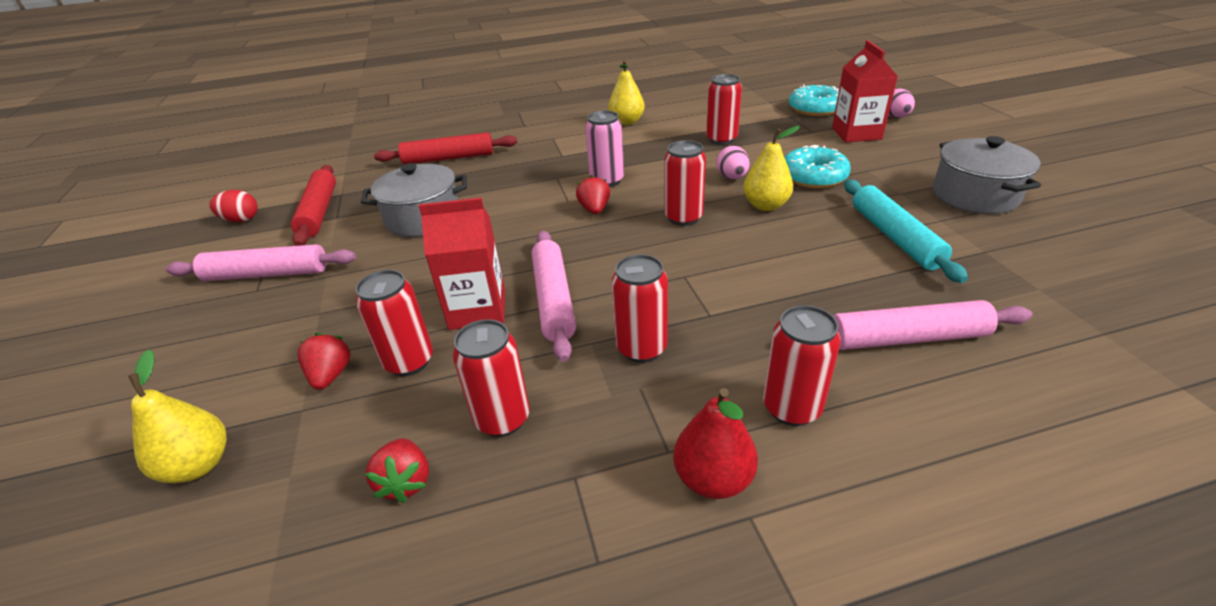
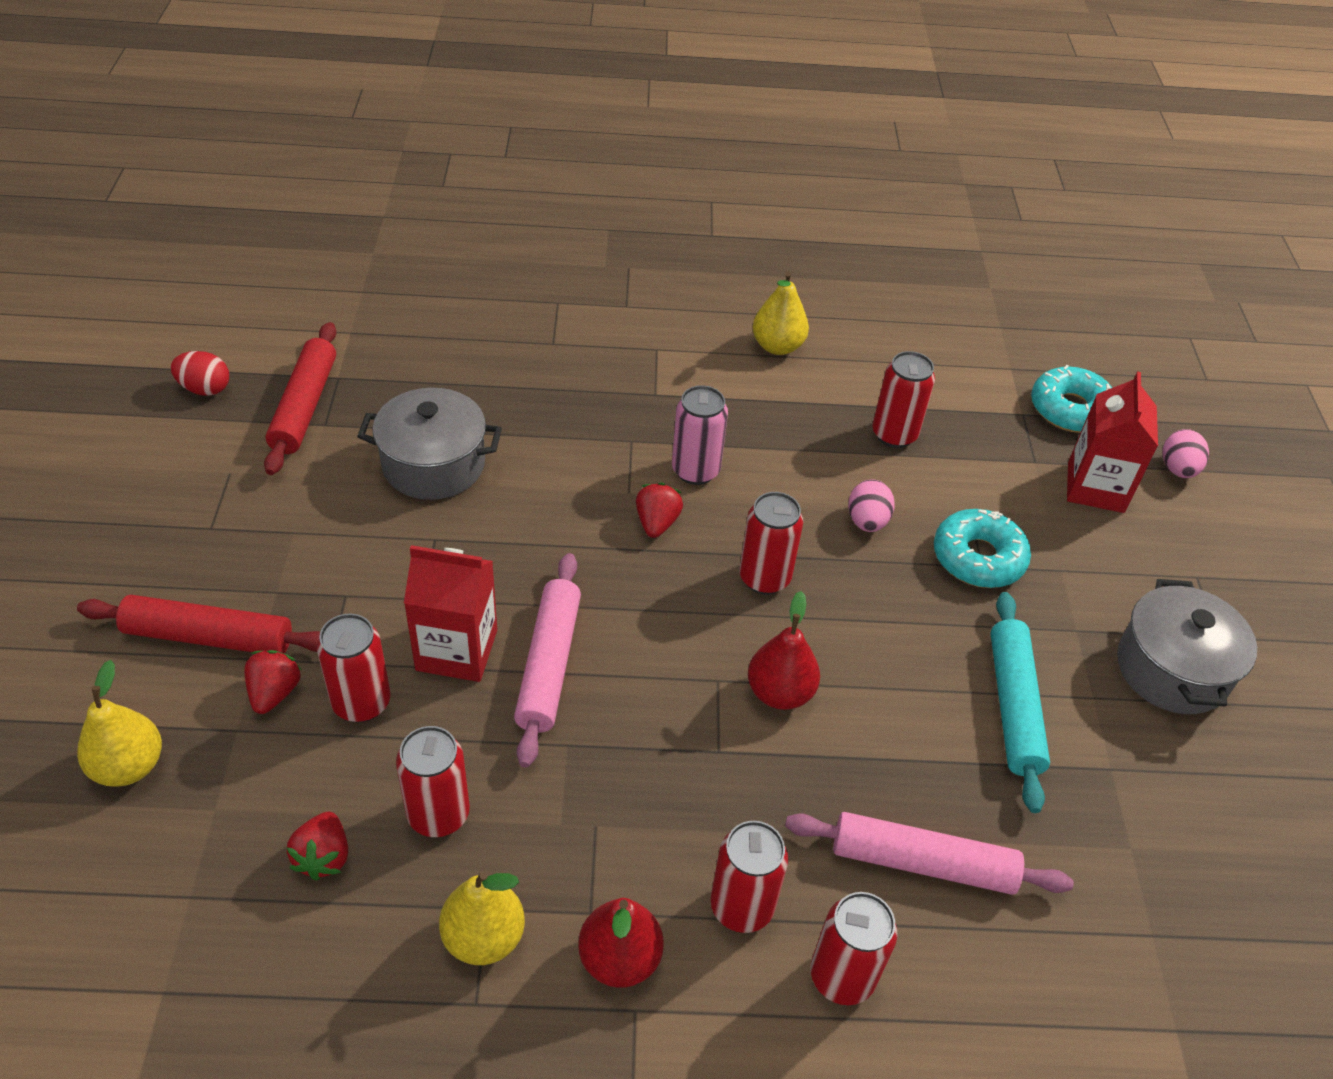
camera: 10 degrees right, 10 degrees up
pink rolling pin [166,244,356,281] -> none
red rolling pin [374,132,517,165] -> red rolling pin moved to [77,595,320,654]
red can [612,254,668,363] -> red can moved to [811,892,897,1005]
yellow pear [743,126,800,211] -> yellow pear moved to [439,871,525,965]
none -> red pear [748,591,820,710]

